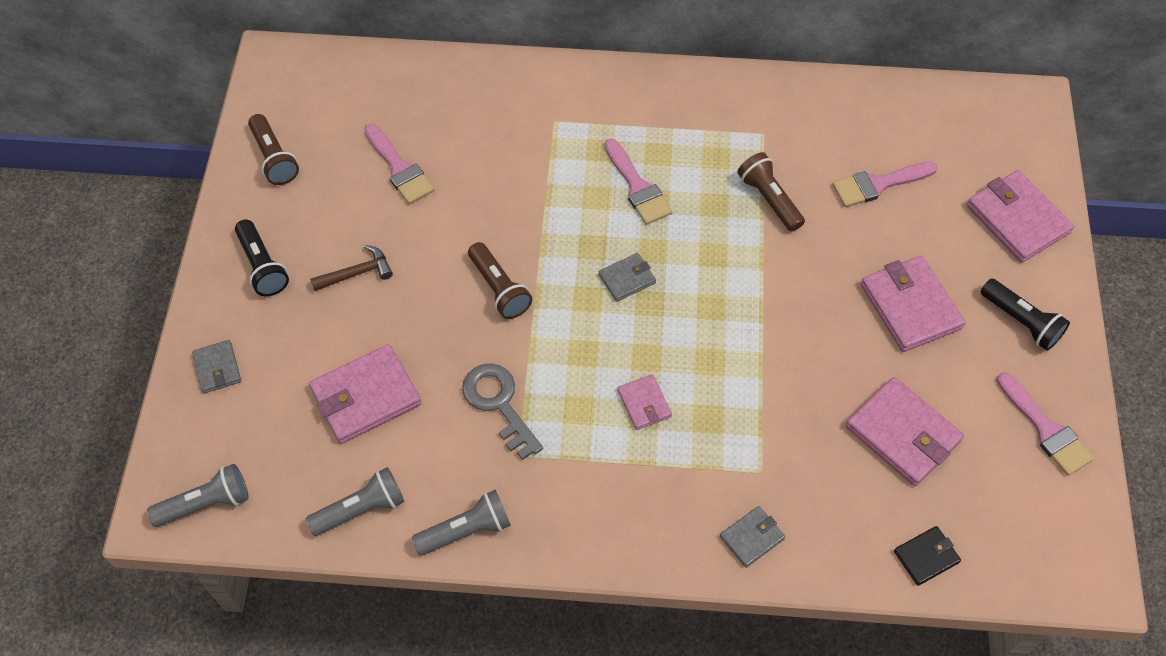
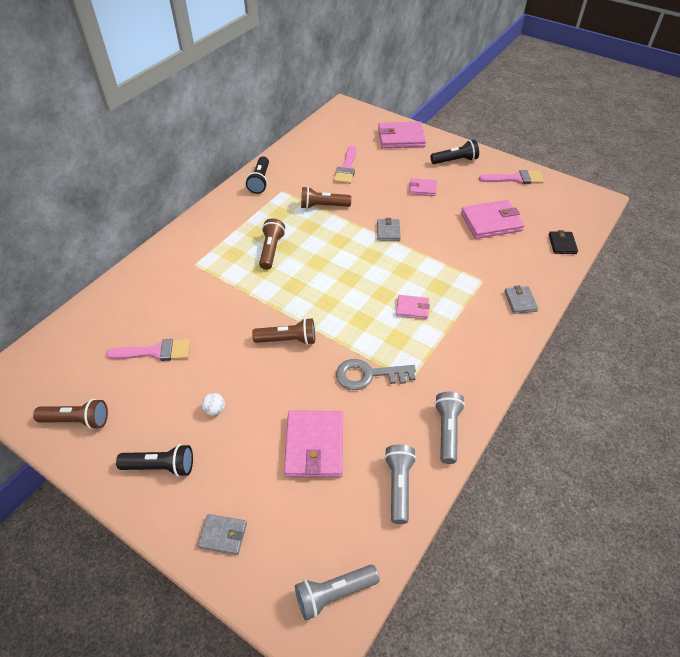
camera: 60 degrees left, 10 degrees down
grey flashlight [147,464,248,527] -> grey flashlight turned 120 degrees counterclockwise [295,565,380,620]
brown hammer [310,245,393,291] -> white ball [202,393,225,416]
grey wallet [599,253,656,302] -> grey wallet moved to [377,218,401,241]
pink brush [604,138,673,225] -> brown flashlight [259,218,285,270]
pink wallet [861,256,966,352] -> pink wallet [410,178,437,196], size x0.54
none -> black flashlight [246,156,269,194]

